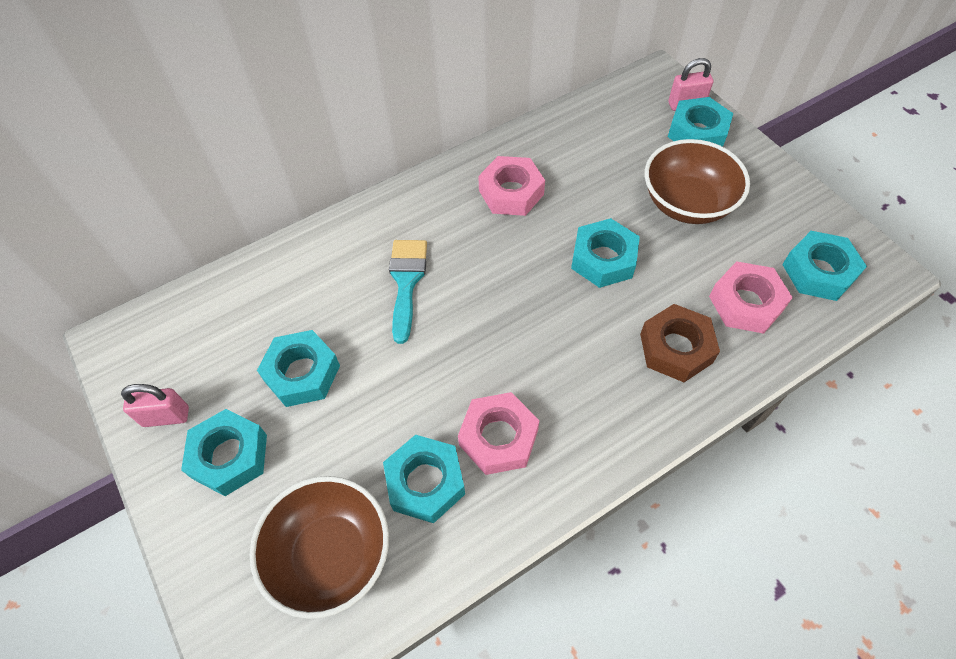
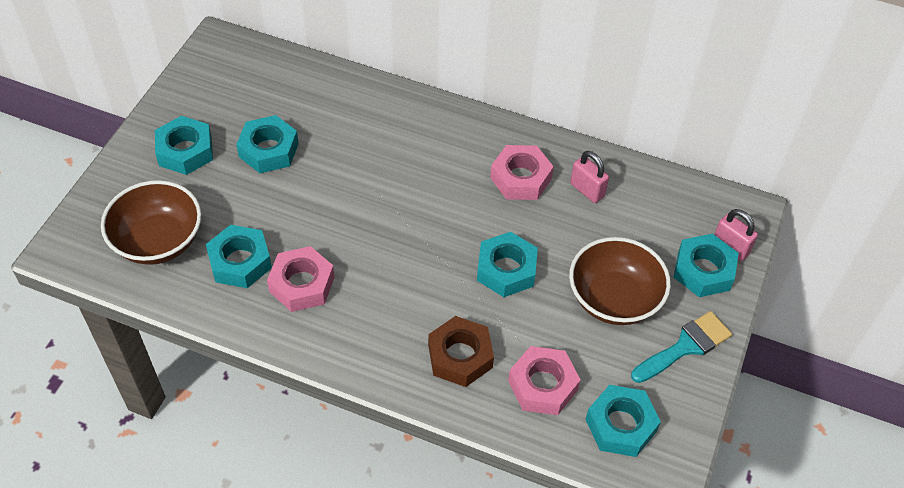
camera: 50 degrees right, 5 degrees down
pink padlock [121,384,189,427] -> pink padlock moved to [570,151,609,203]
turquoise brush [389,240,427,344] -> turquoise brush moved to [631,311,732,383]

